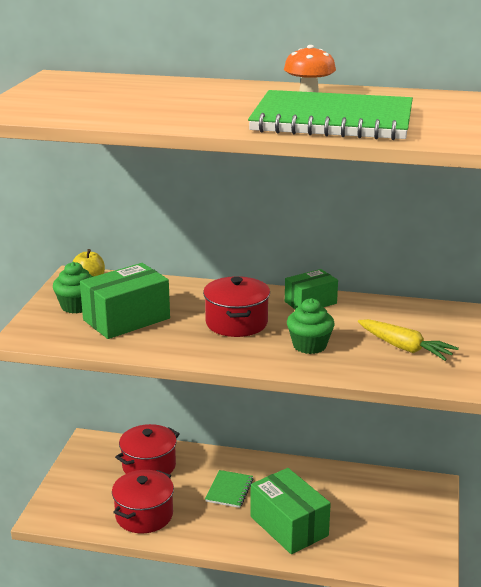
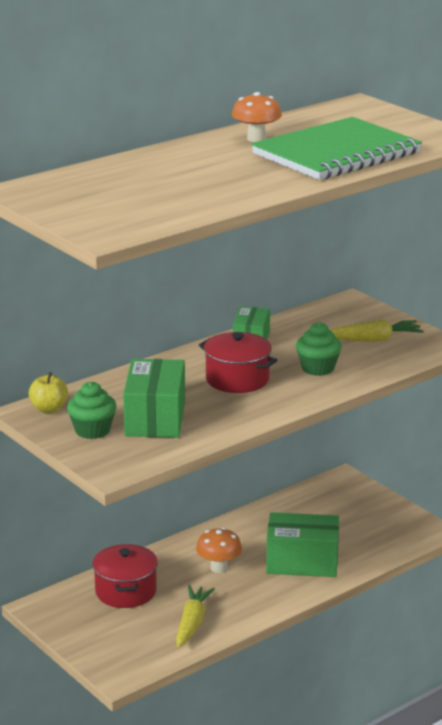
camera: 50 degrees left, 0 degrees up
red pot [112,470,174,533] -> yellow carrot [176,585,215,648]
green notebook [205,470,254,508] -> orange mushroom [196,527,242,573]

